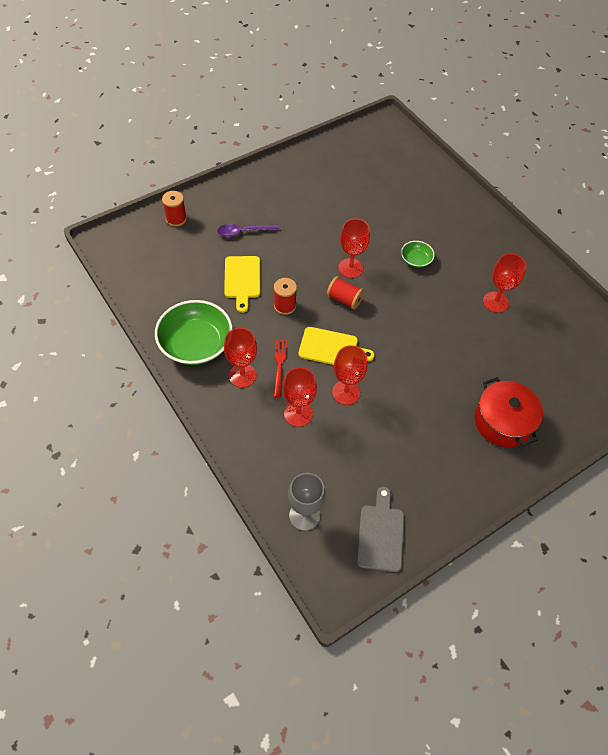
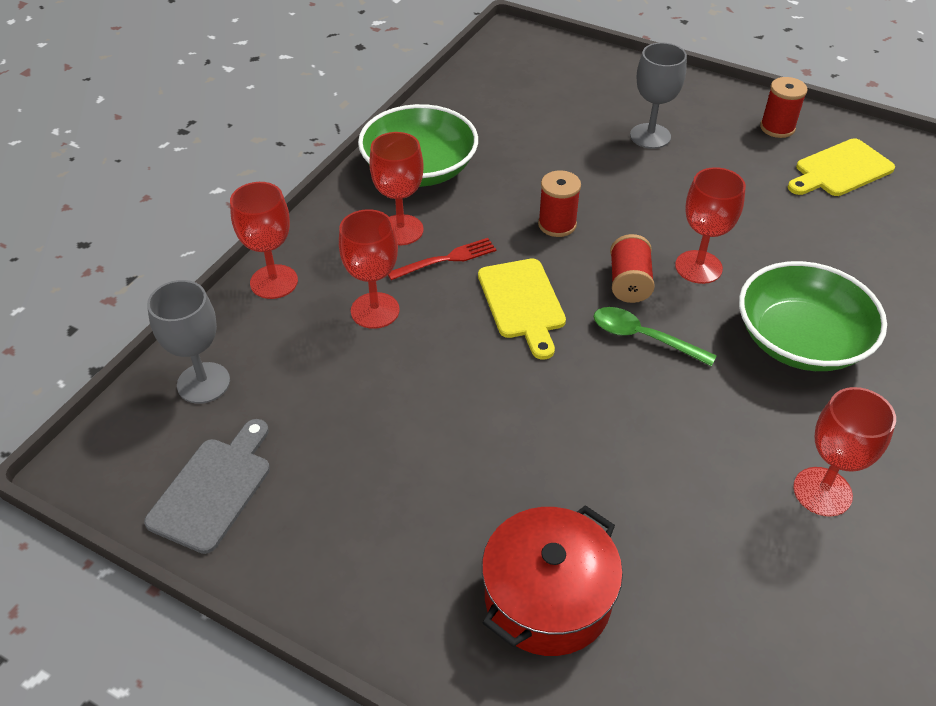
camera: 65 degrees right, 10 degrees down
red spool [162,191,187,227] -> red spool moved to [760,77,808,138]
purple spoon [217,224,279,237] -> grey goblet [630,42,687,149]
yellow cutting board [224,256,260,313] -> yellow cutting board moved to [788,138,895,196]
red goblet [332,345,368,405] -> red goblet moved to [230,182,298,299]
grey cutting board [357,487,404,572] -> grey cutting board turned 45 degrees counterclockwise [144,419,270,554]
green bowl [401,241,435,268] -> green bowl [739,261,887,371], size x2.07
none -> green spoon [594,307,717,366]

